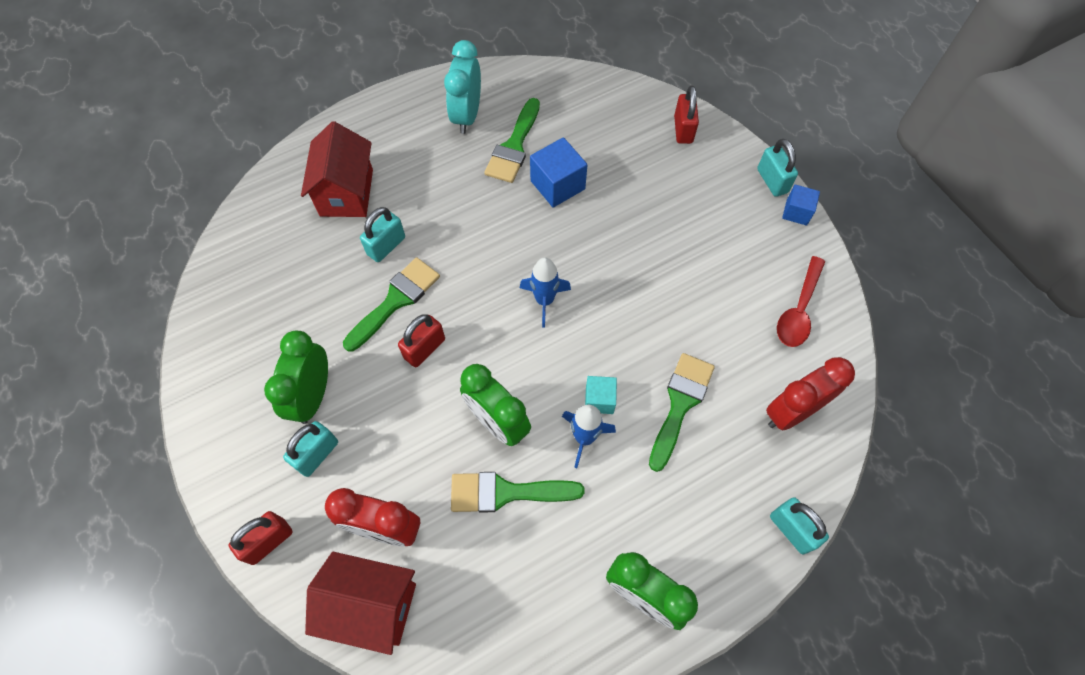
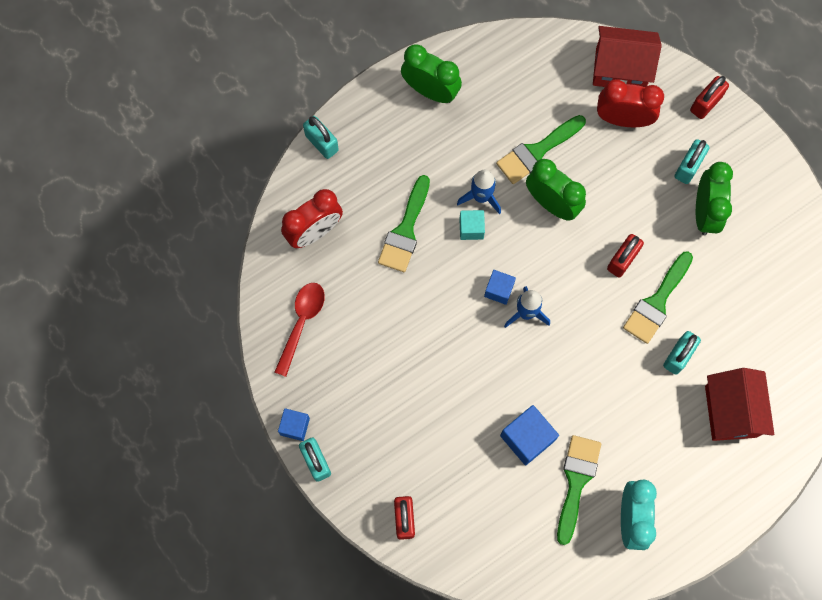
camera: 175 degrees right, 10 degrees up
green brush [451,472,585,513] -> green brush turned 150 degrees clockwise [496,115,586,184]
none -> blue cube [484,270,516,305]

